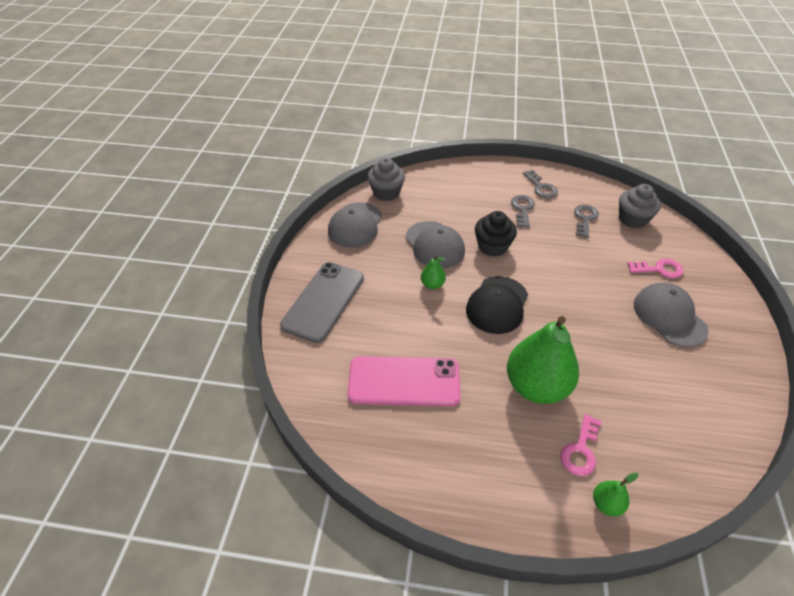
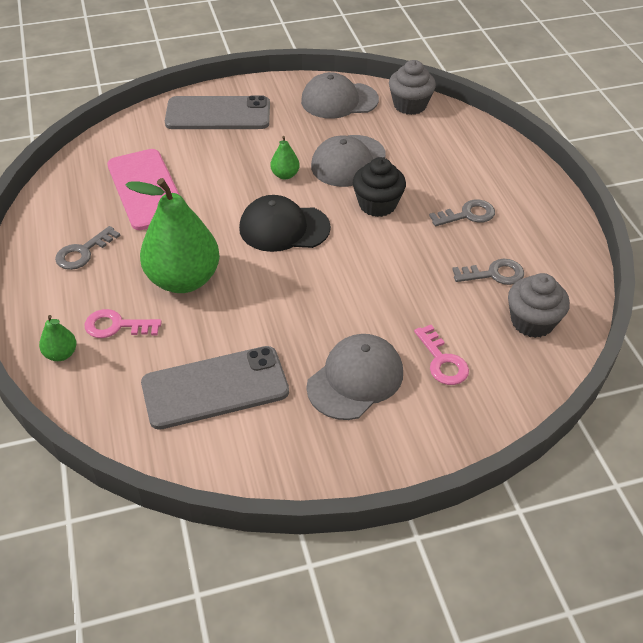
camera: 65 degrees right, 0 degrees up
grey key [523,170,558,198] -> grey key moved to [55,226,121,270]
none -> grey phone [141,346,289,430]

